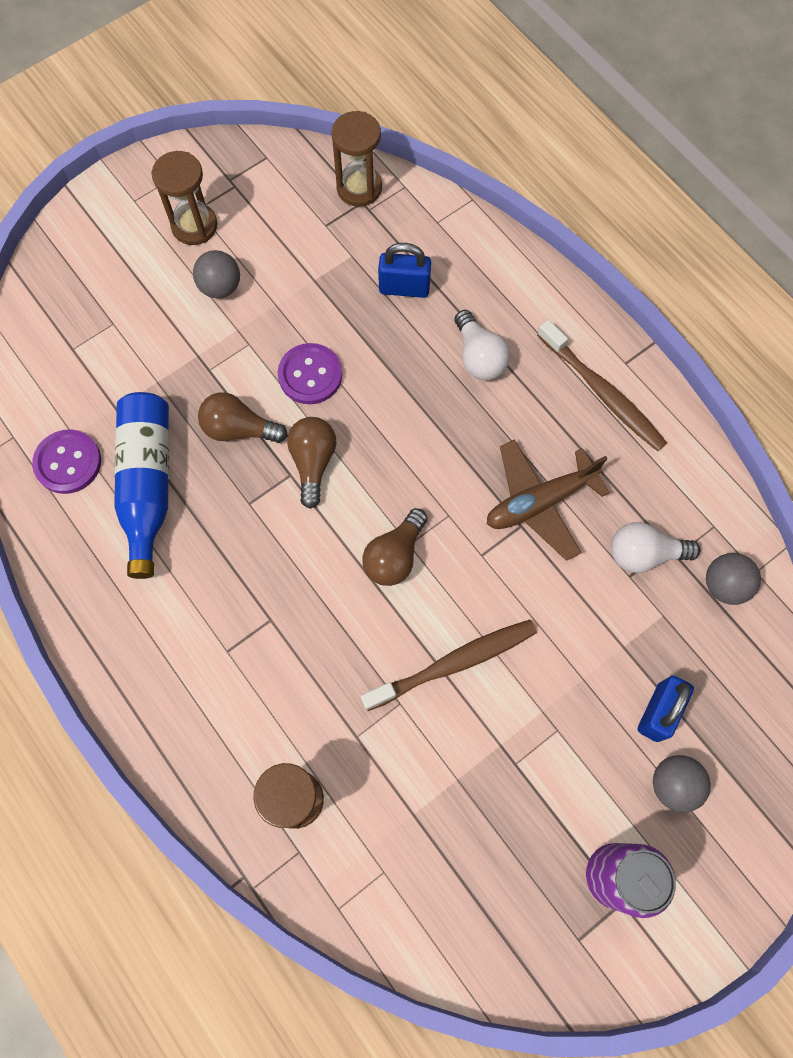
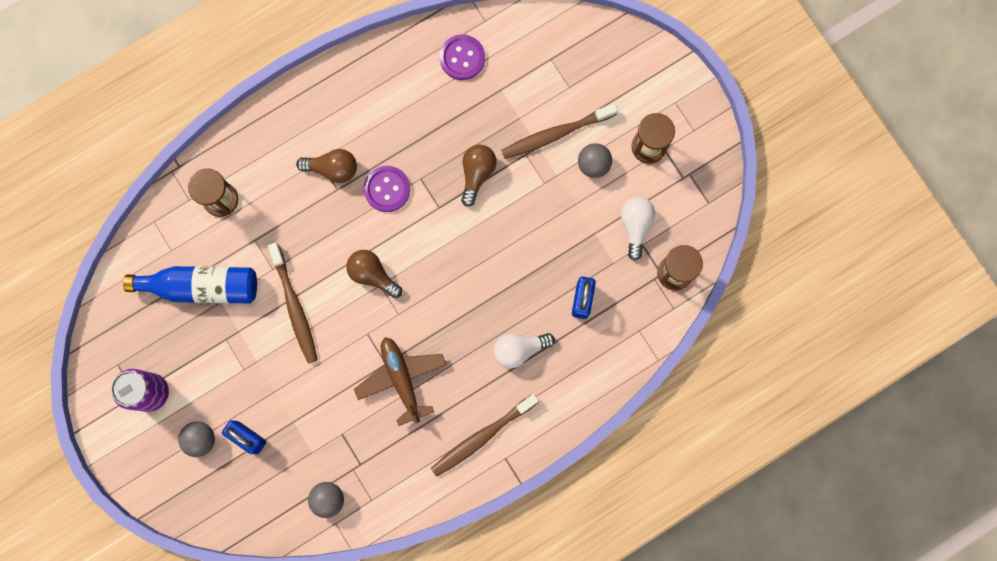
camera: 95 degrees right, 10 degrees up
blue bottle [114,392,169,579] -> blue bottle moved to [123,266,257,303]
purple button [278,343,342,404] -> purple button moved to [364,166,410,212]
brown light bulb [287,417,336,509] -> brown light bulb moved to [296,149,357,183]
white light bulb [611,522,700,573] -> white light bulb moved to [621,197,655,261]
none -> brown toothbrush [501,103,618,159]

